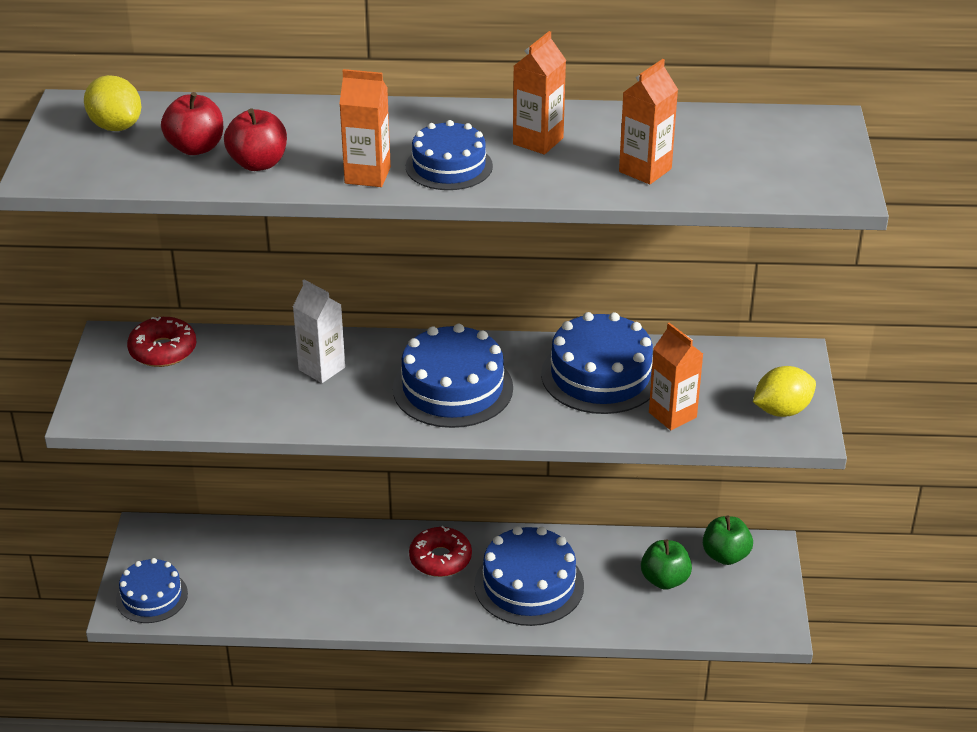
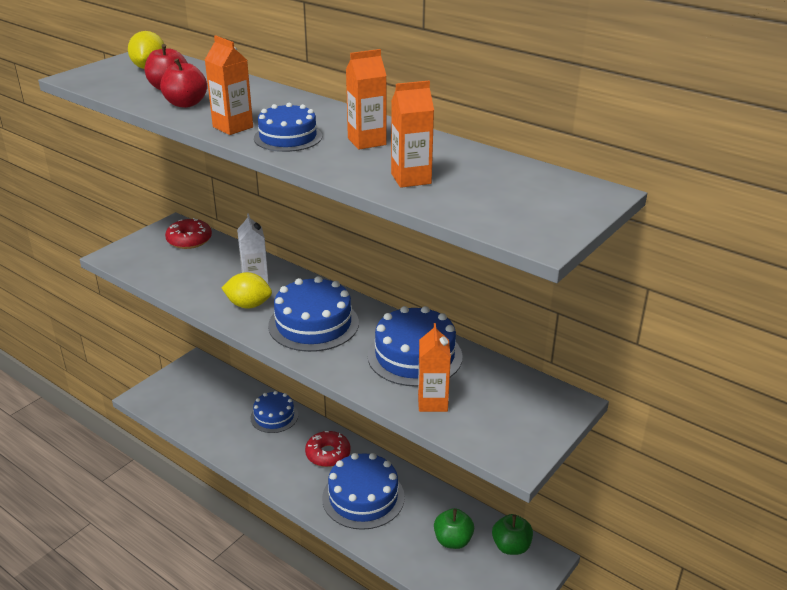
camera: 35 degrees right, 5 degrees down
blue cake [116,558,188,623] -> blue cake moved to [250,391,298,433]
yellow lemon [753,366,816,417] -> yellow lemon moved to [221,272,272,309]

